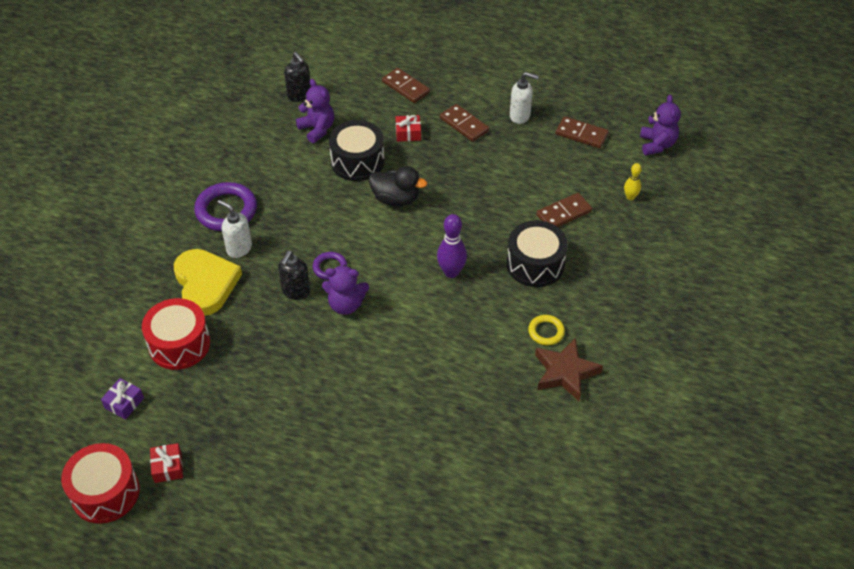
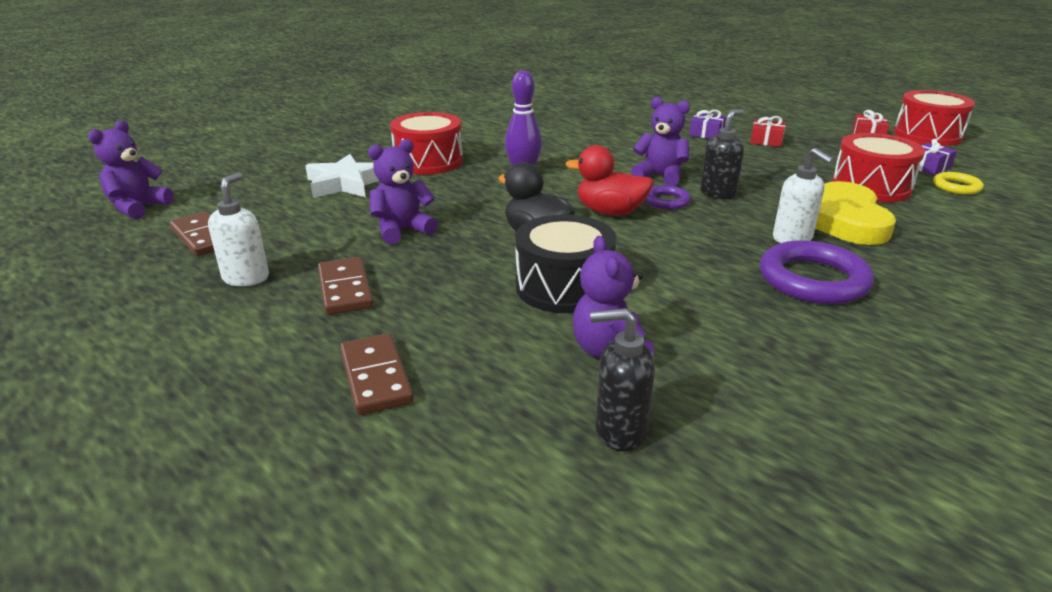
camera: 155 degrees left, 20 degrees down
black soap dispenser [284,52,311,102] -> black soap dispenser turned 75 degrees counterclockwise [590,308,655,451]
red gift [396,115,421,142] -> red gift moved to [750,116,786,147]
black drum [507,220,568,287] -> red drum [390,112,463,175]
white soap dispenser [510,72,539,124] -> white soap dispenser turned 60 degrees clockwise [208,172,269,286]
yellow ring [528,315,565,345] -> yellow ring moved to [933,172,984,195]
brown star [535,338,603,401] -> none
brown domino [536,193,592,227] -> white star [305,154,379,198]
yellow bowling pin [624,163,642,200] -> none
none -> purple teddy bear [368,139,438,245]
none -> red duck [565,145,654,216]
none -> purple gift [689,110,726,139]

